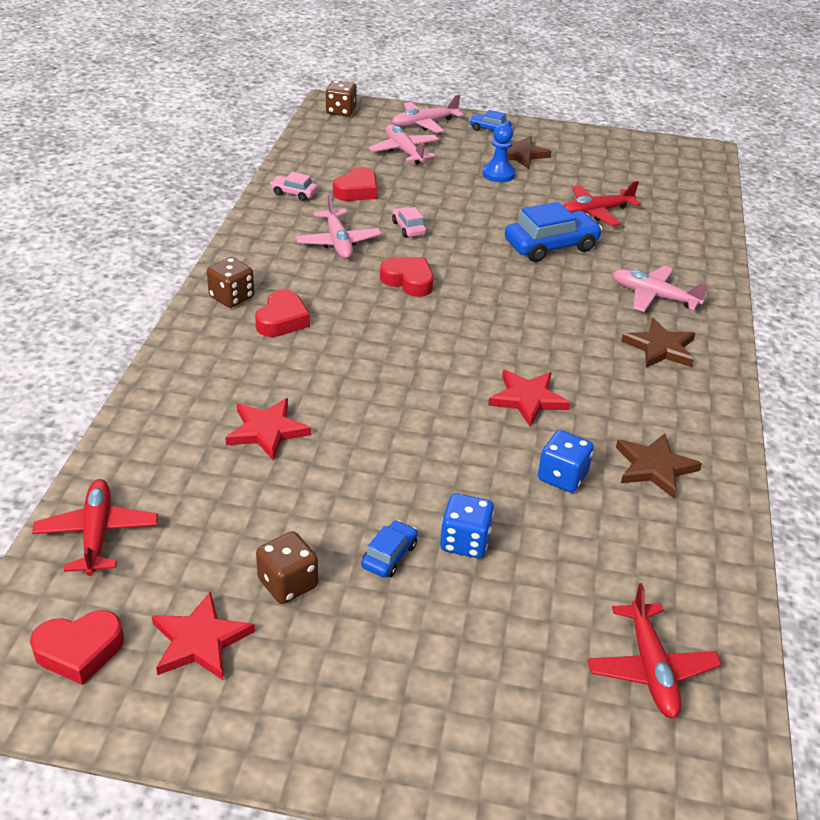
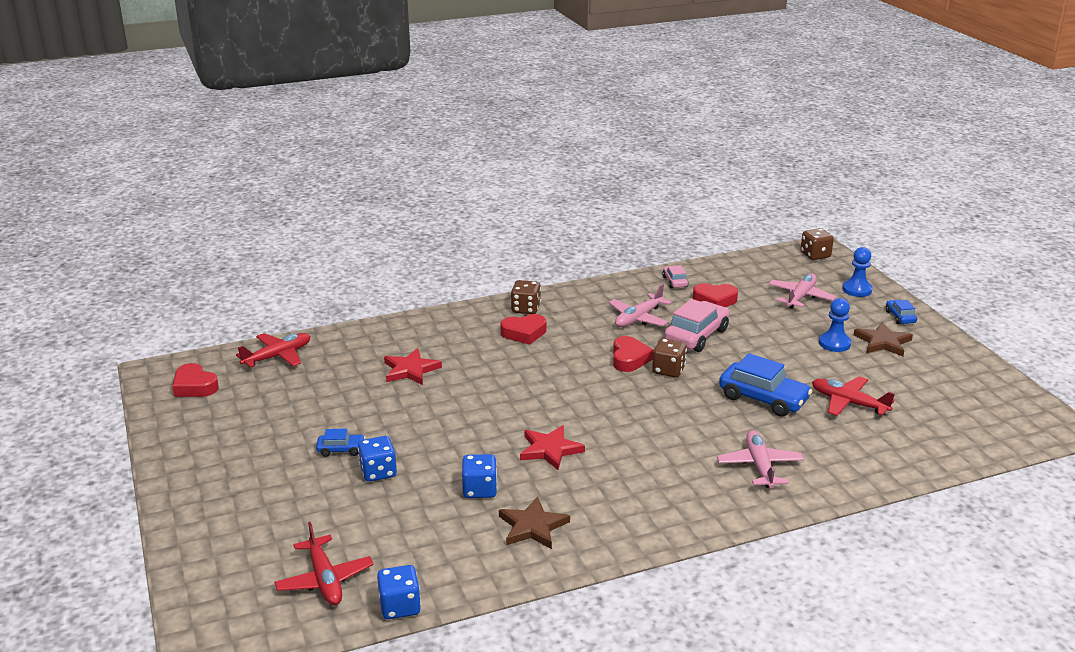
camera: 60 degrees right, 10 degrees down
red star [152,591,255,680] -> none
brown dice [256,531,318,604] -> brown dice moved to [652,338,687,378]
pink plane [392,94,463,133] -> blue pawn [842,247,872,297]
pink car [392,207,427,238] -> pink car [664,299,729,352], size x1.96
red plane [588,583,721,718] -> red plane turned 75 degrees counterclockwise [275,522,374,605]
brown star [621,318,695,368] -> none
none -> blue dice [377,565,421,619]

